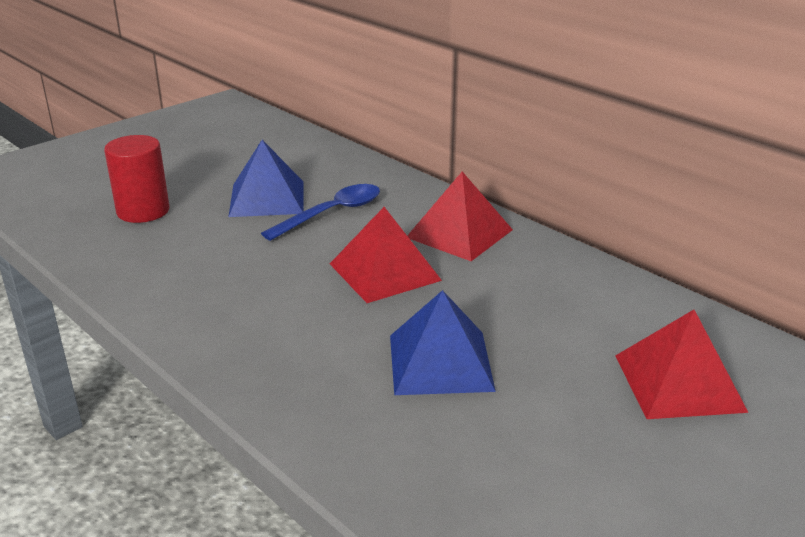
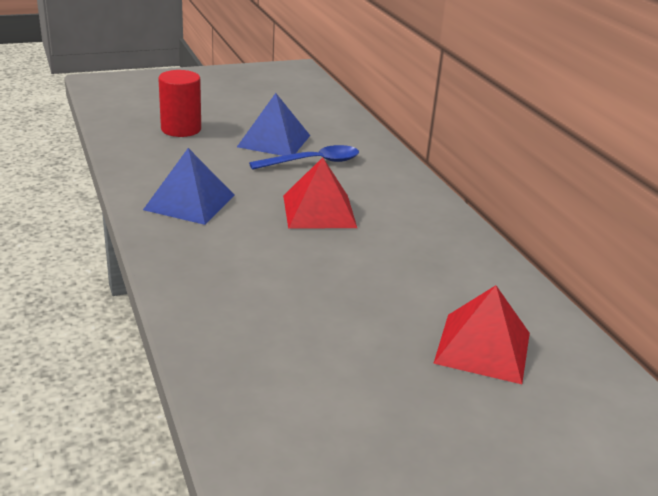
camera: 20 degrees right, 0 degrees up
blue pyramid [390,290,496,395] -> blue pyramid moved to [143,148,234,225]
red pyramid [407,172,513,261] -> none

